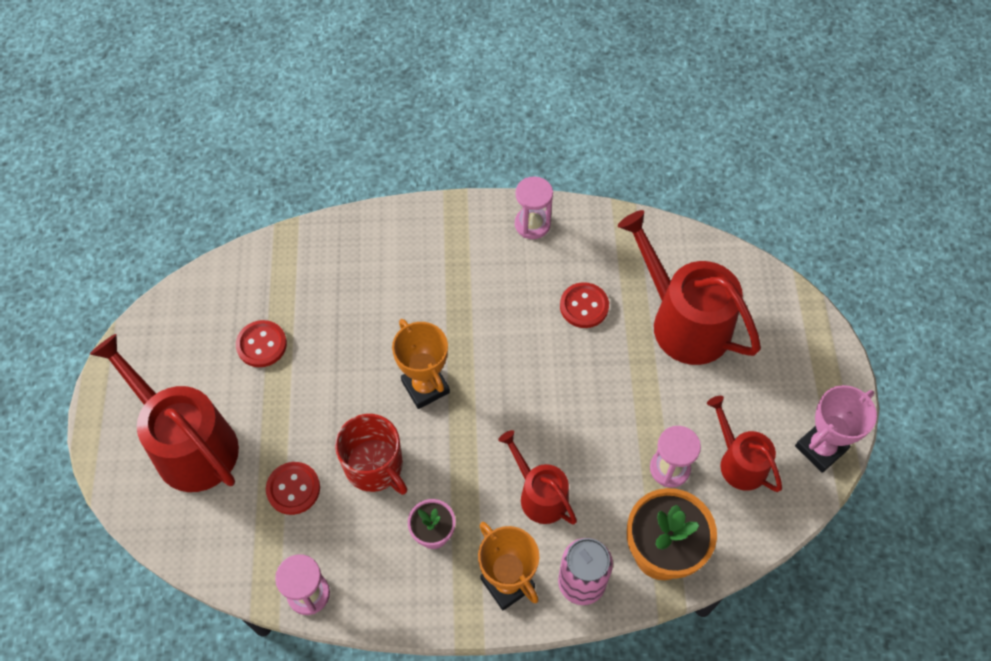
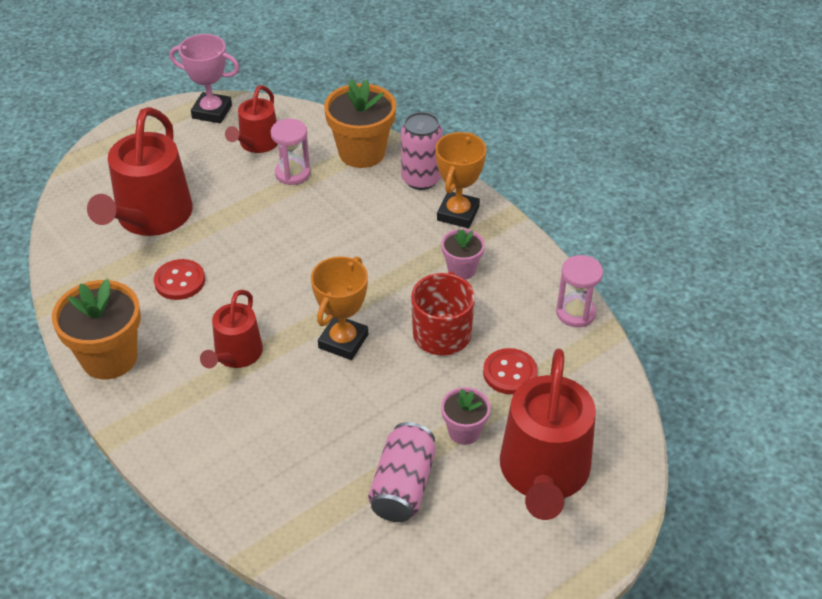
camera: 125 degrees left, 15 degrees down
red button [236,320,287,367] -> pink can [368,422,436,522]
red watering can [498,430,577,525] -> red watering can moved to [200,290,263,368]
pink hourglass [515,176,553,239] -> orange flower pot [52,279,141,379]
none -> pink flower pot [441,387,491,445]

